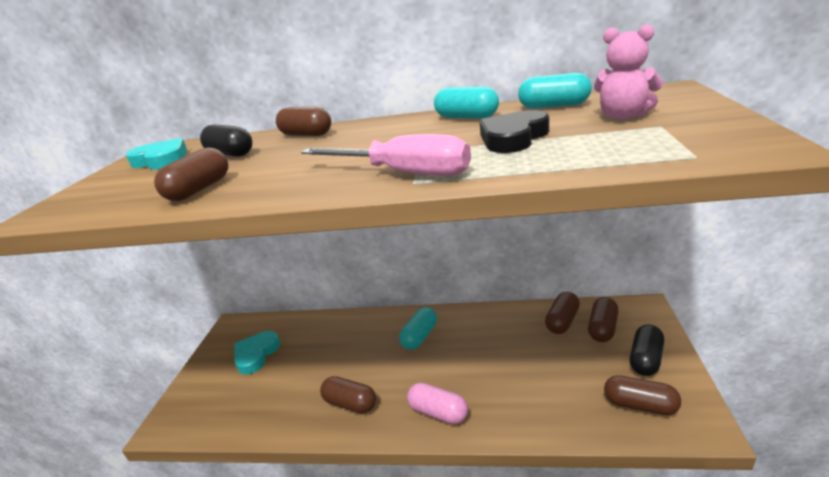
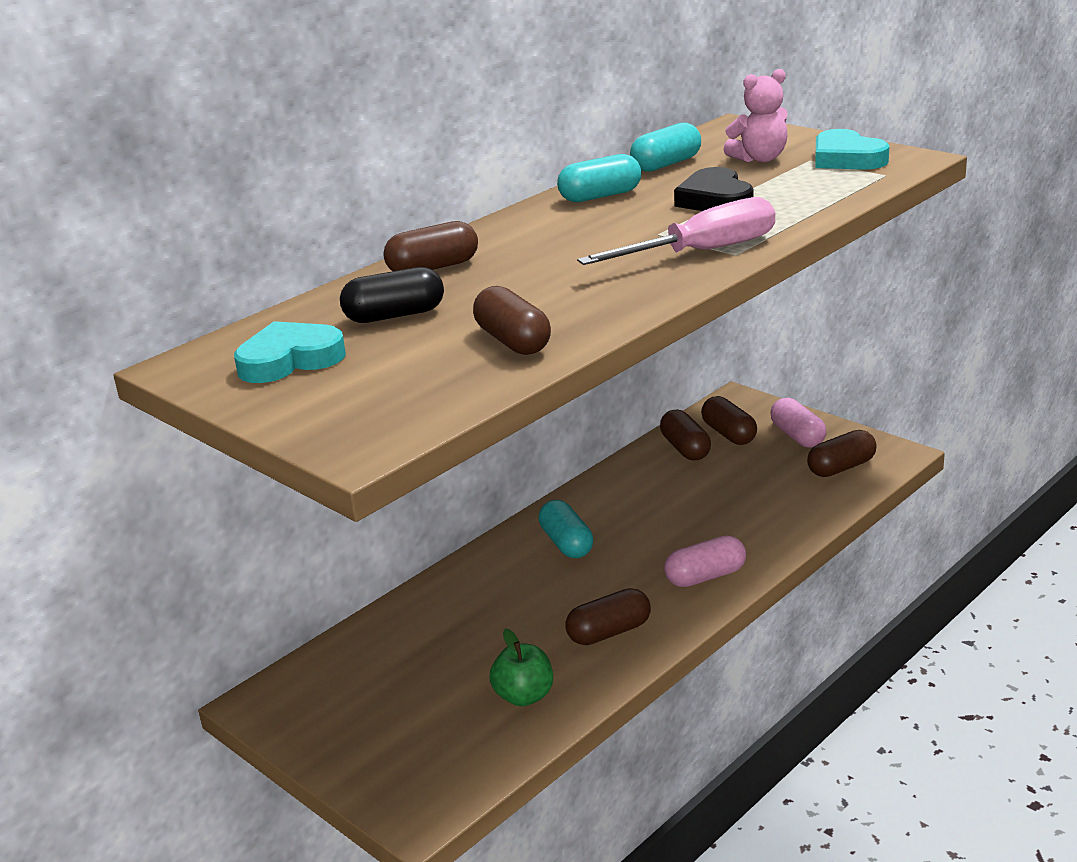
camera: 55 degrees left, 0 degrees up
turquoise heart [234,331,280,374] -> turquoise heart moved to [815,129,889,170]
black capsule [630,324,664,376] -> pink capsule [770,398,827,448]
none -> green apple [489,628,553,706]

